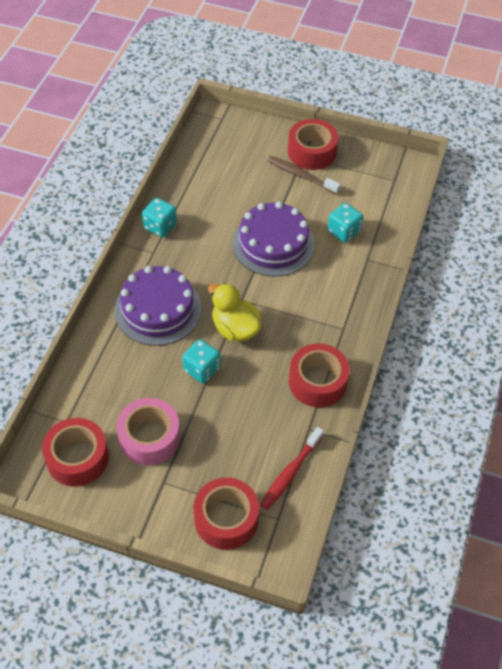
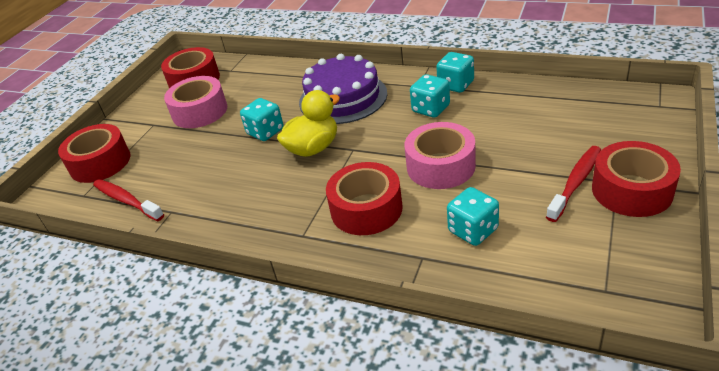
camera: 100 degrees right, 15 degrees down
purple cake [232,202,315,277] -> pink tape [404,122,476,189]
brown toothbrush [268,156,341,195] -> red toothbrush [546,146,601,222]
red tape [289,343,350,407] -> red tape moved to [326,162,403,235]
none -> turquoise dice [410,74,450,118]

